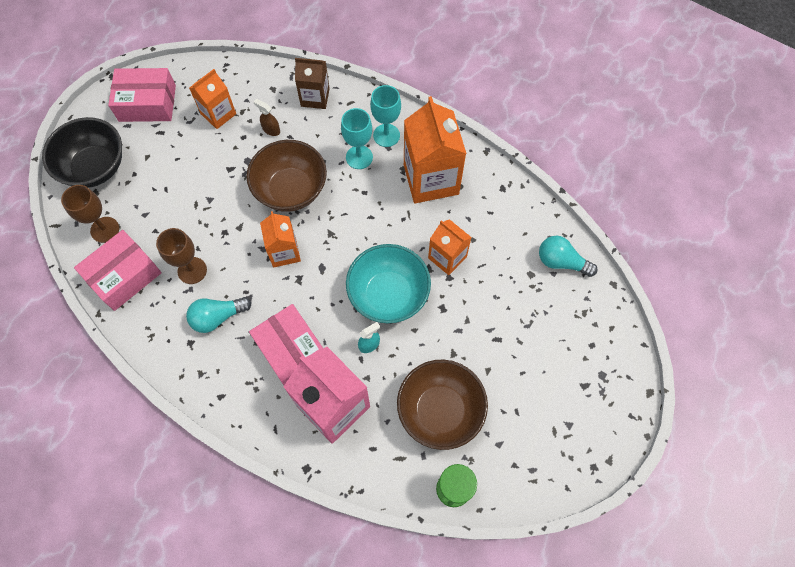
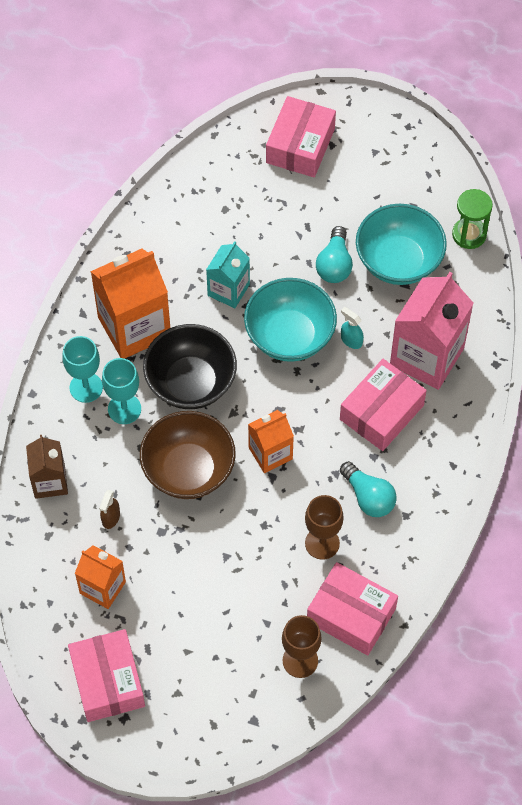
camera: 105 degrees left, 5 degrees down
black bowl [42,117,122,188] -> black bowl moved to [143,324,237,409]
brown bowl [397,360,488,450] -> turquoise bowl [356,204,447,285]
orange carton [428,219,472,275] -> turquoise carton [206,241,250,308]
turquoise light bulb [539,236,597,277] -> turquoise light bulb moved to [316,226,353,283]
none -> pink box [266,96,336,177]

